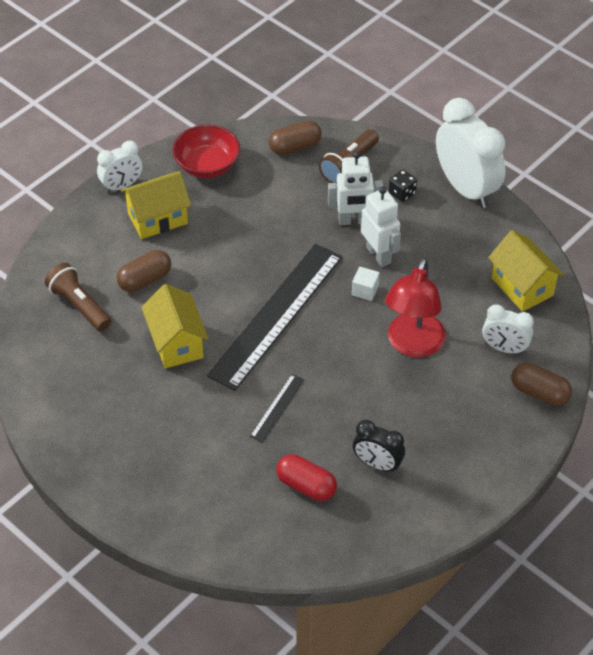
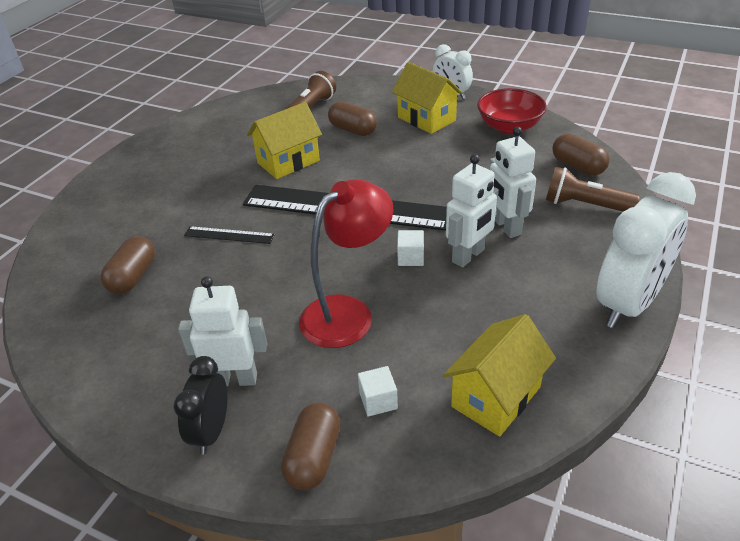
camera: 75 degrees right, 10 degrees down
red capsule [276,454,337,501] -> brown capsule [101,236,155,294]
black clock [353,420,405,473] -> black clock moved to [173,356,227,455]
red lamp [385,258,446,358] -> red lamp turned 135 degrees clockwise [299,179,394,348]
black dice [388,170,417,202] -> none
white clock [482,304,534,354] -> white cube [358,366,398,417]
none -> white robot [178,276,267,386]

